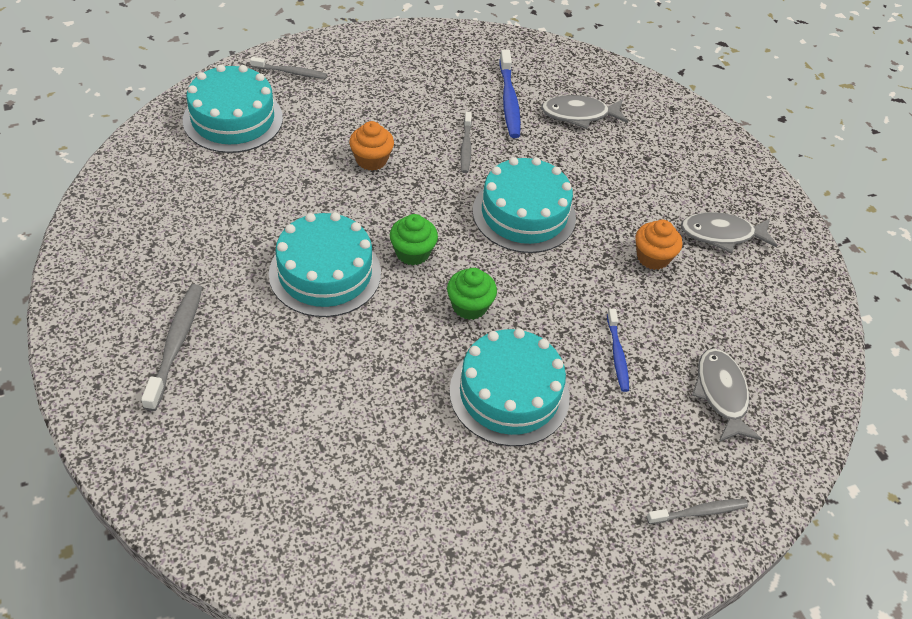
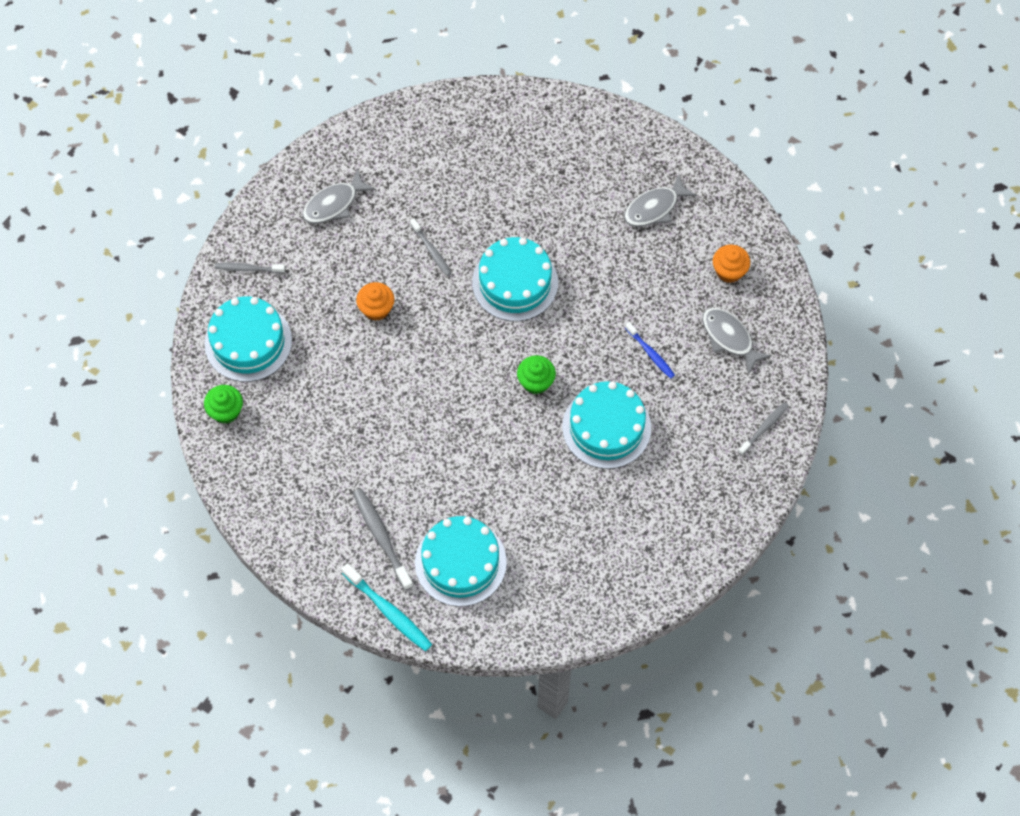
camera: 30 degrees left, 15 degrees up
grey toothbrush [250,57,327,79] -> grey toothbrush turned 150 degrees counterclockwise [215,263,285,273]
turquoise cake [269,212,381,317] -> turquoise cake moved to [415,516,507,606]
green cupcake [390,214,438,265] -> green cupcake moved to [204,385,243,424]
blue toothbrush [499,49,521,138] -> none
grey fish [541,95,628,129] -> grey fish moved to [302,168,376,224]
orange cupcake [635,220,682,270] -> orange cupcake moved to [713,245,750,283]
none -> turquoise toothbrush [341,563,432,651]

